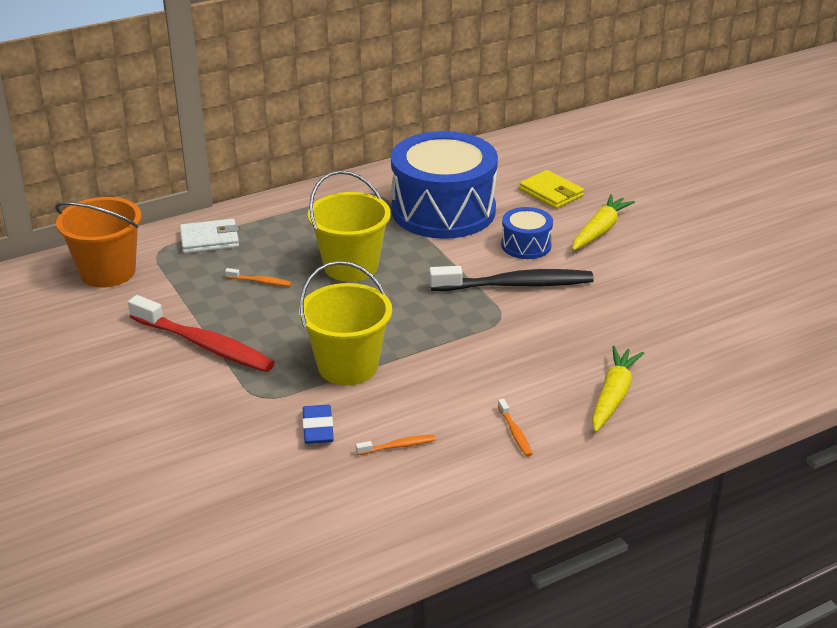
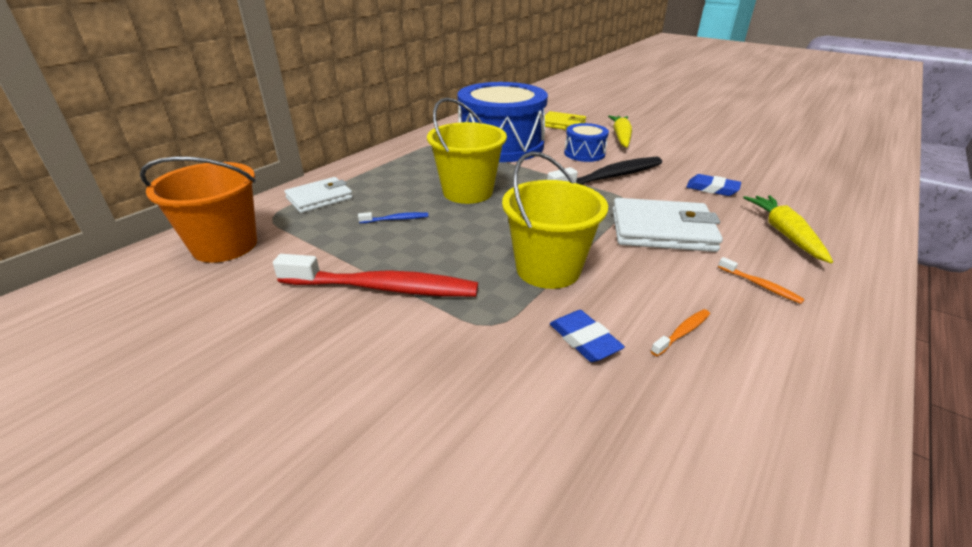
camera: 25 degrees left, 0 degrees up
orange toothbrush [225,268,292,286] -> blue toothbrush [358,212,428,223]
none -> white wallet [612,198,723,252]
none -> blue eraser [686,174,741,196]

